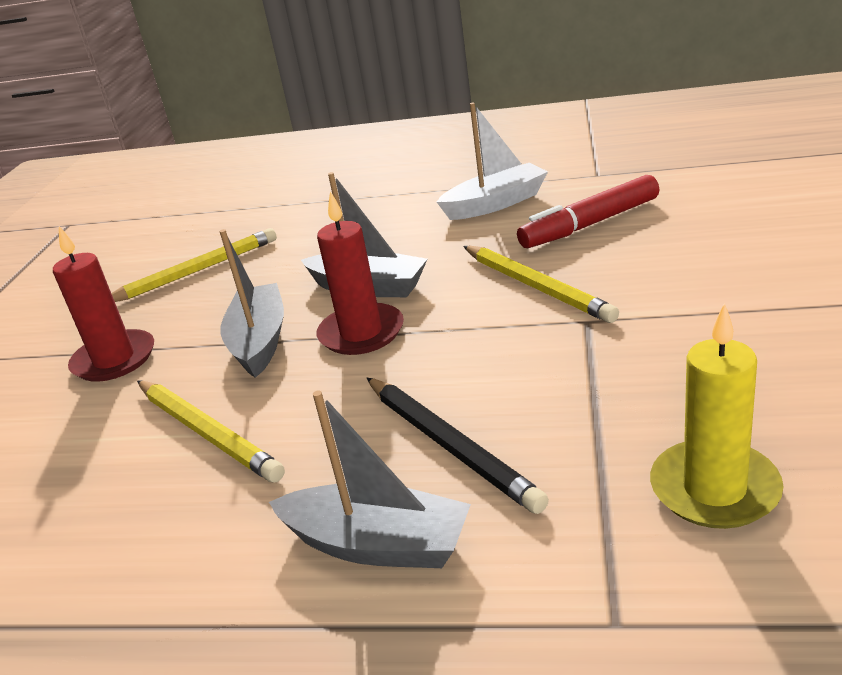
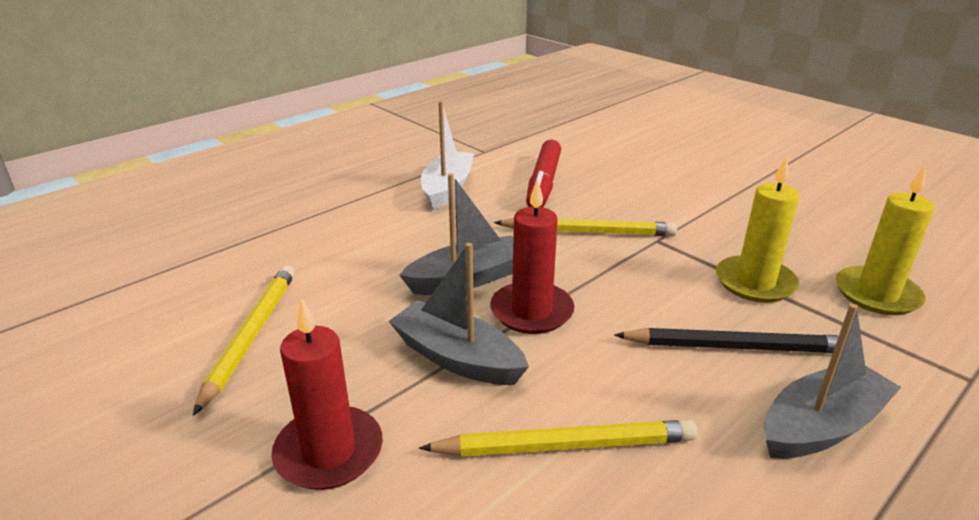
camera: 55 degrees left, 0 degrees up
none -> yellow candle [716,156,799,303]

